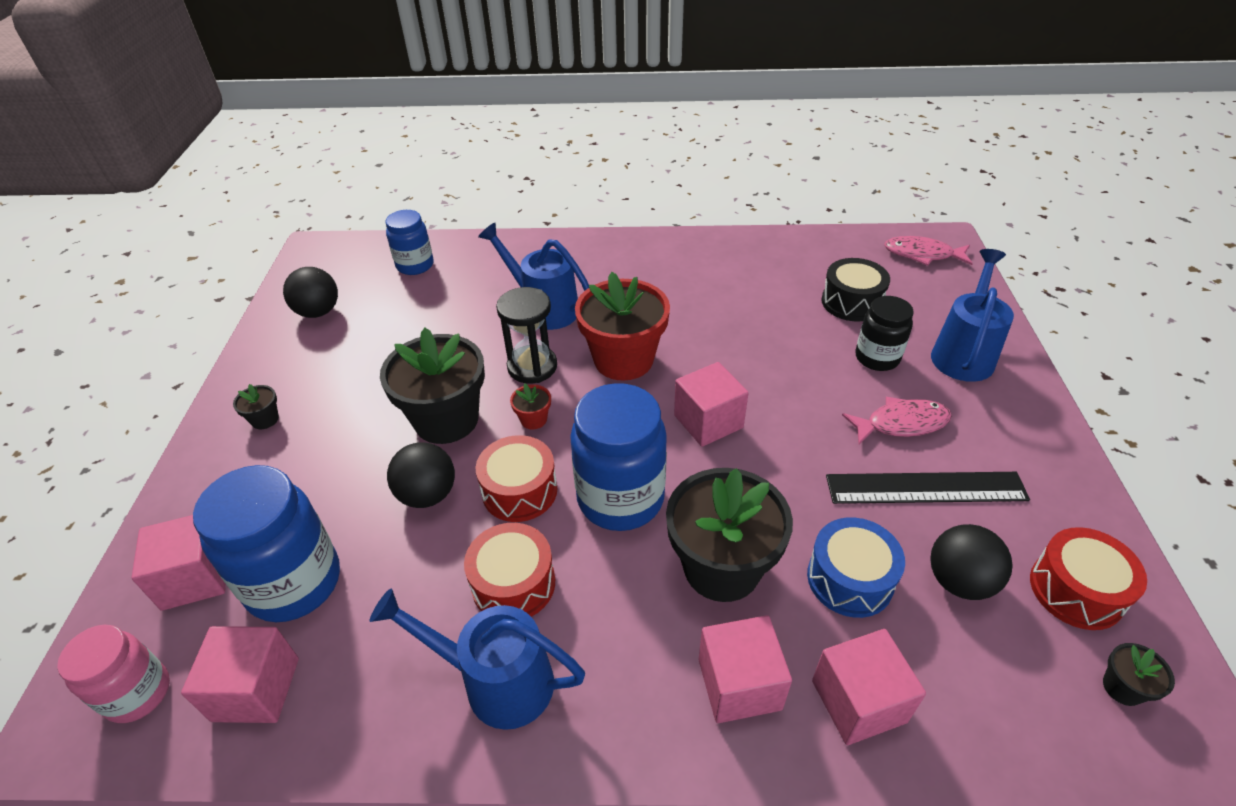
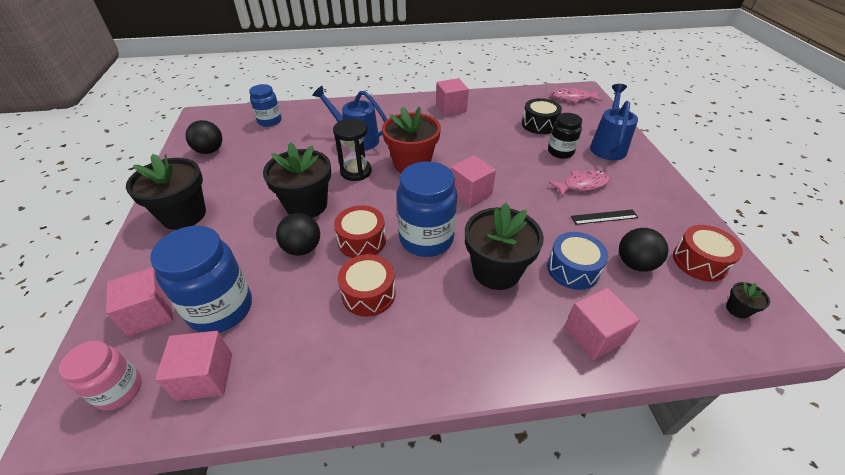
camera: 10 degrees left, 0 degrees up
black flower pot [233,384,279,429] -> black flower pot [126,154,206,230], size x2.41
blue watering can [370,588,585,730] -> none
red flower pot [510,384,551,429] -> none
pink cube [699,615,792,723] -> pink cube moved to [436,78,469,116]
black ruler [826,472,1030,504] -> black ruler [571,209,638,225], size x0.58

